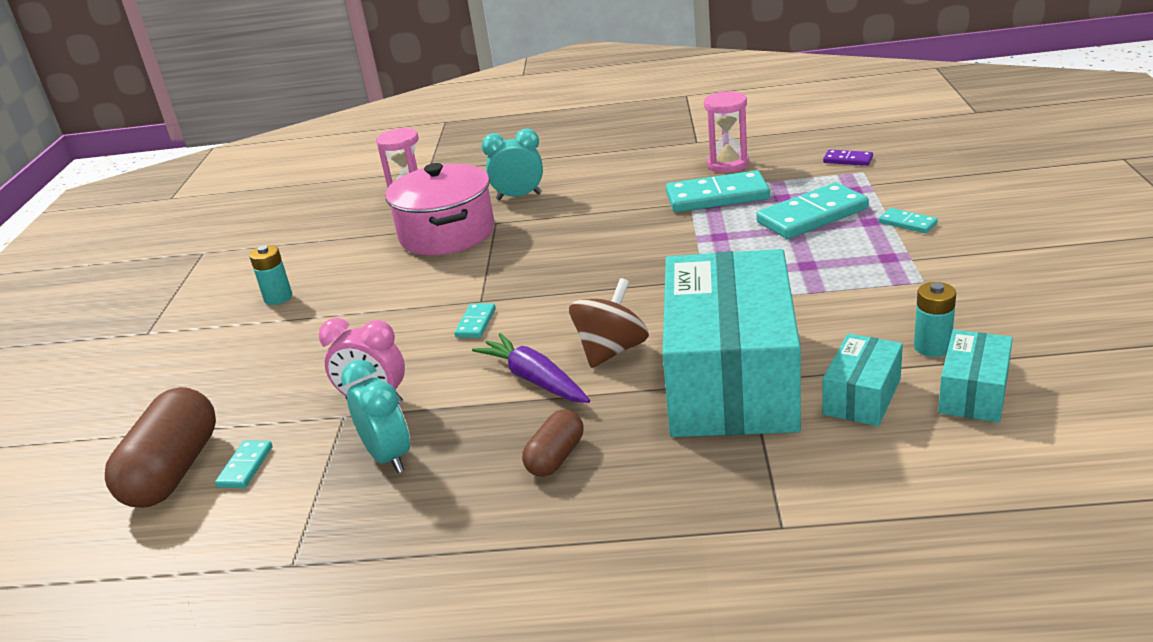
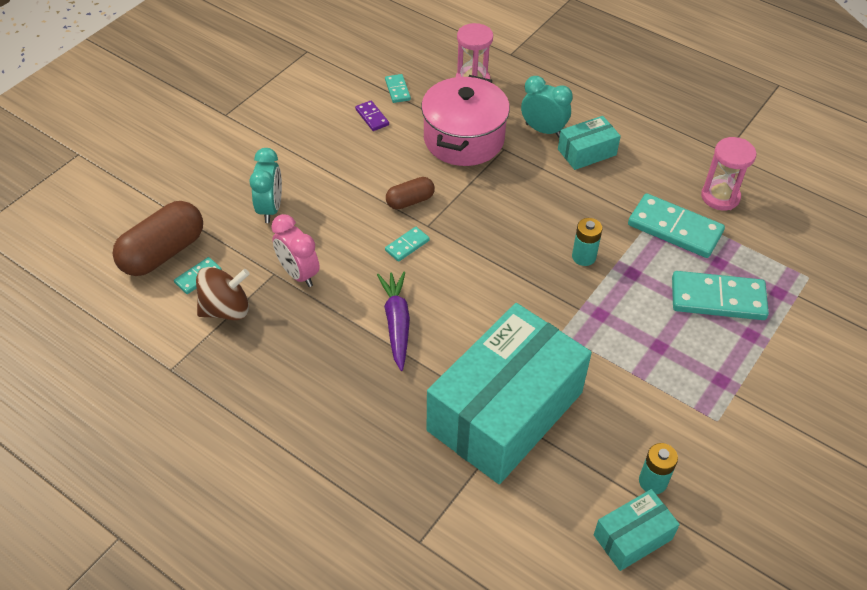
camera: 30 degrees right, 20 degrees up
turquoise battery [249,245,292,305] -> turquoise battery moved to [572,218,602,266]
turquoise clock [341,360,410,473] -> turquoise clock moved to [250,148,282,223]
brown capsule [522,409,583,477] -> brown capsule moved to [386,177,435,210]
brown spinning top [569,278,649,368] -> brown spinning top moved to [196,267,250,320]
turquoise box [822,333,903,426] -> turquoise box moved to [558,116,621,170]
purple domino [823,150,873,166] -> purple domino moved to [355,101,389,131]
turquoise domino [879,208,938,233] -> turquoise domino moved to [385,74,411,103]

